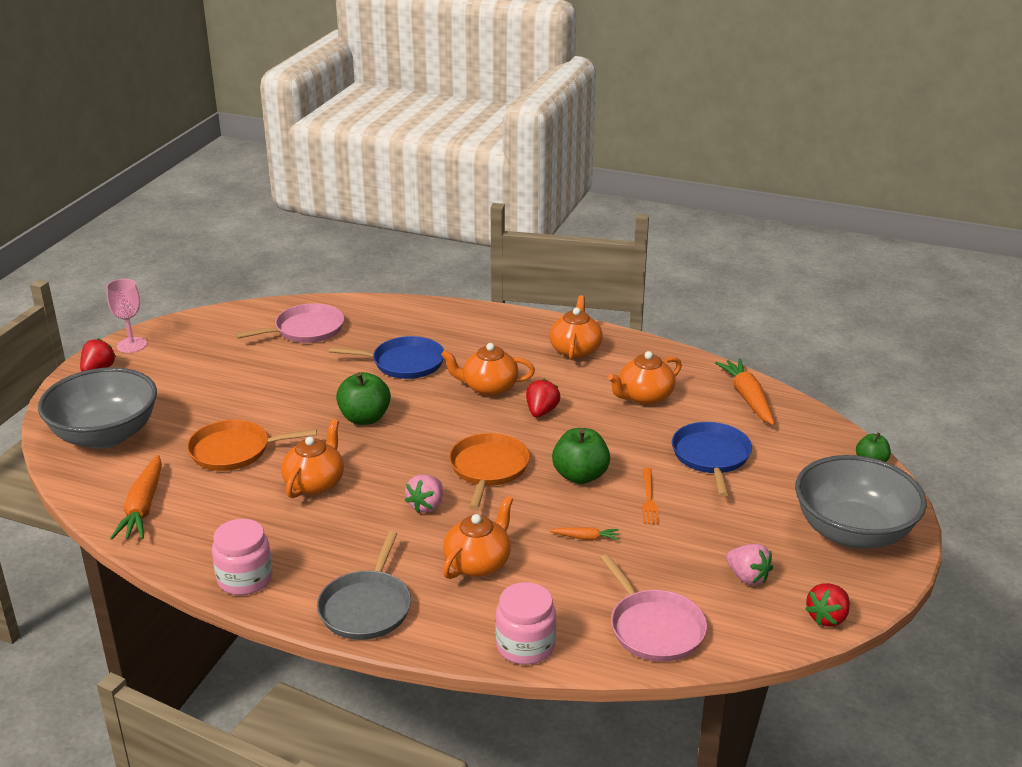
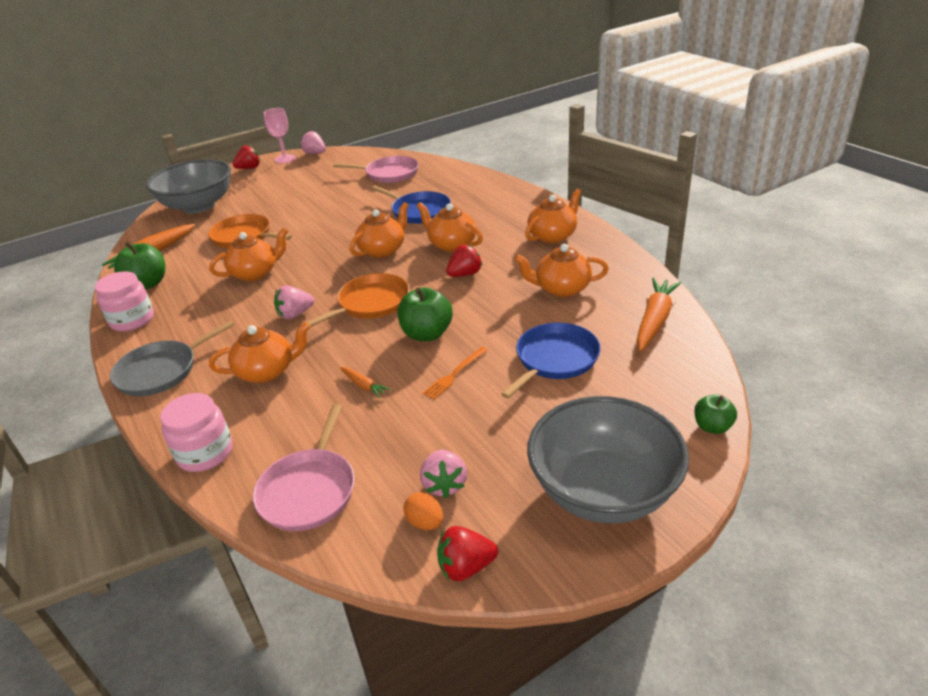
camera: 40 degrees right, 5 degrees up
green apple [336,372,391,425] -> green apple moved to [114,242,165,289]
none -> pink strawberry [301,131,326,154]
none -> orange teapot [349,202,409,258]
none -> orange egg [403,492,443,530]

